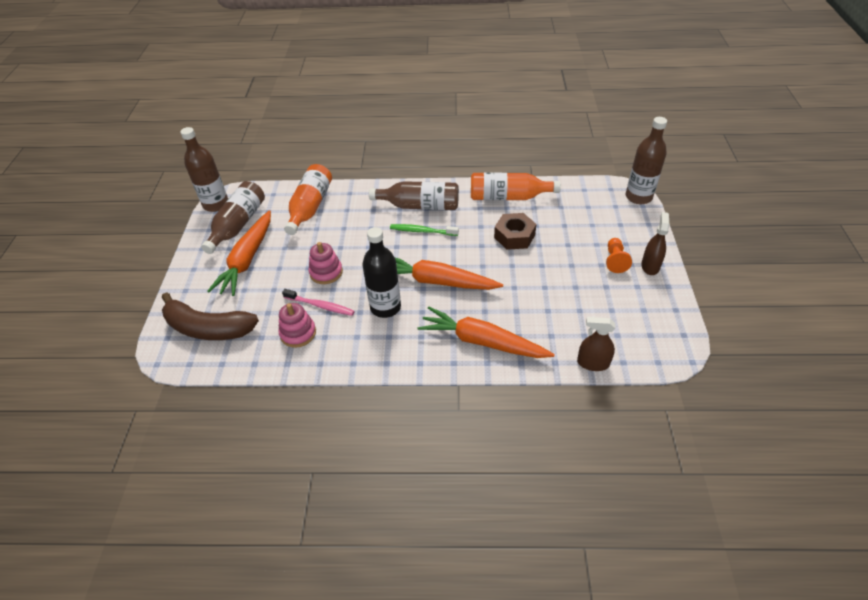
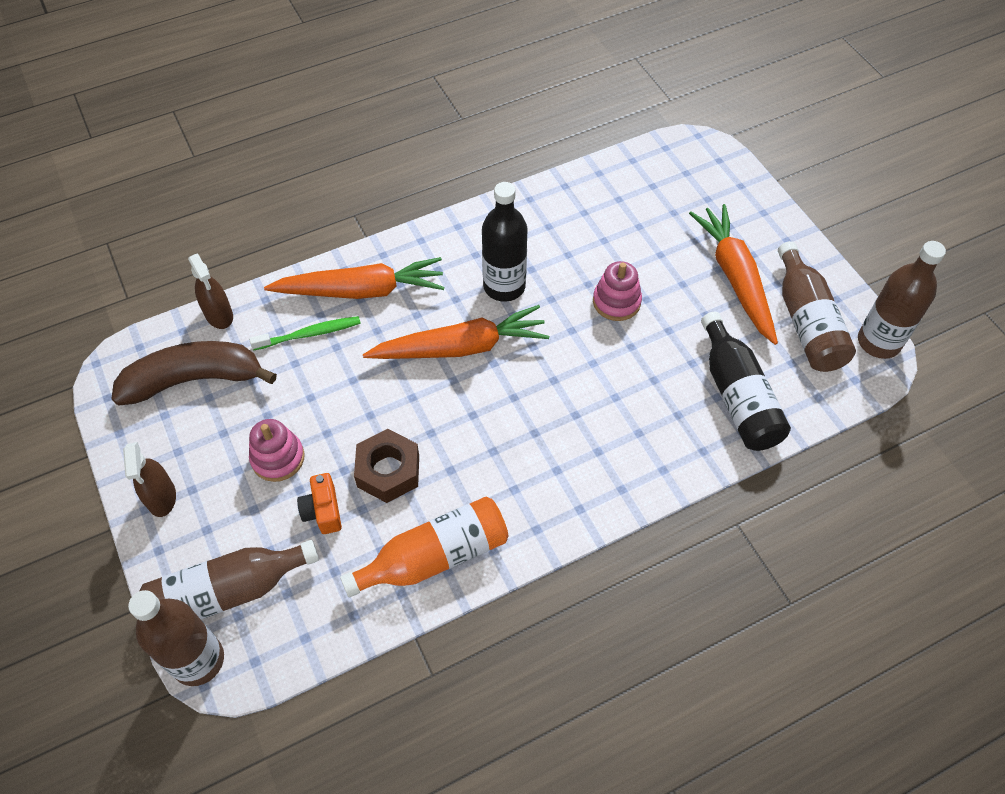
camera: 150 degrees right, 10 degrees up
brown banana [162,292,259,340] -> brown banana moved to [111,341,277,406]
pink stacking toy [279,303,316,348] -> pink stacking toy moved to [249,419,305,482]
pink toothbrush [282,289,354,316] -> none
orange bottle [284,164,332,235] -> black bottle [701,312,791,451]
brown bottle [369,181,459,210] -> brown bottle moved to [139,540,319,620]
green toothbrush [390,224,459,236] -> green toothbrush moved to [249,316,361,350]
brown spray bottle [577,317,615,371] -> brown spray bottle turned 75 degrees clockwise [188,253,233,329]
orange pawn [606,238,632,273] -> none
none -> orange camera [297,473,342,534]

